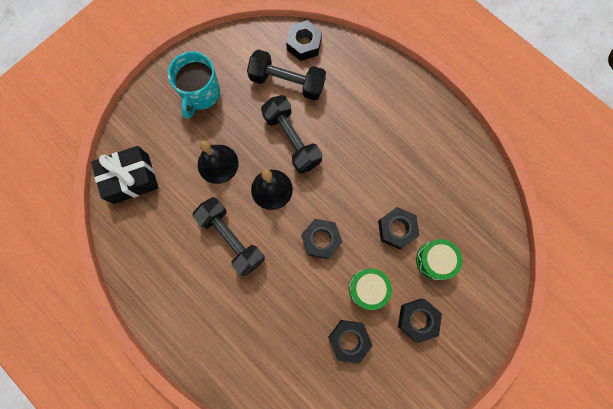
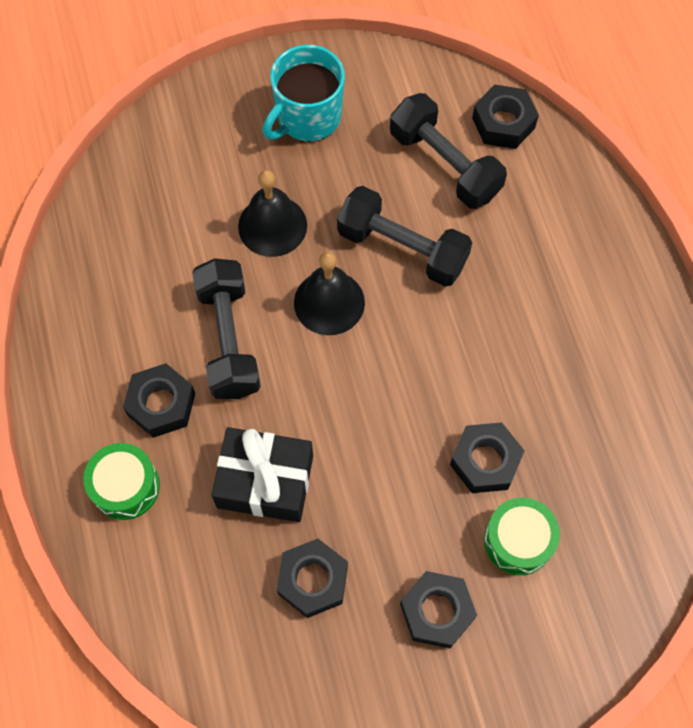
camera: 30 degrees right, 10 degrees down
black gift [91,146,158,204] -> black gift moved to [211,427,313,522]
black dumbbell [261,95,322,174] -> black dumbbell turned 60 degrees counterclockwise [337,186,472,287]
black nut [301,219,342,259] -> black nut moved to [123,363,195,438]
green drum [349,268,392,310] -> green drum moved to [83,443,160,520]

